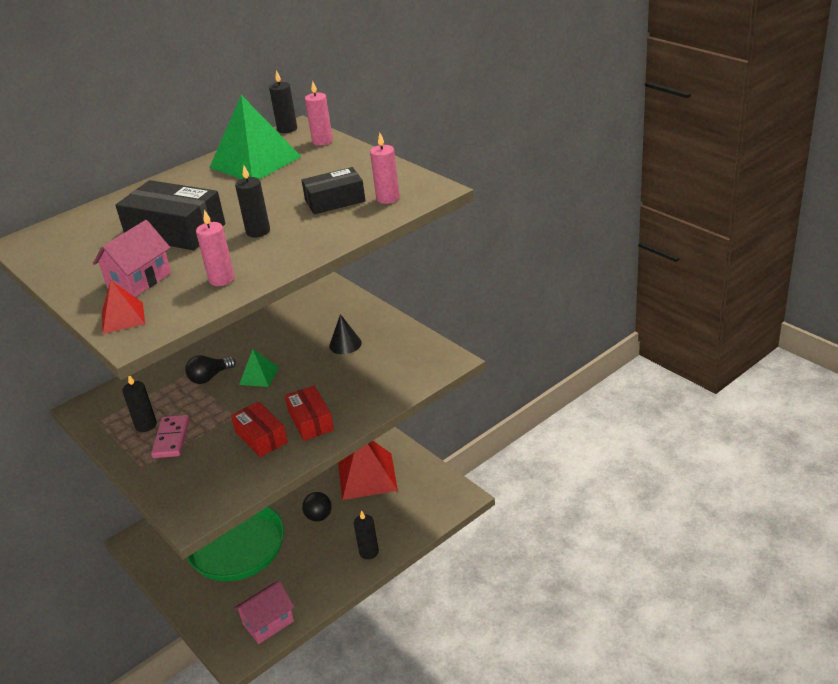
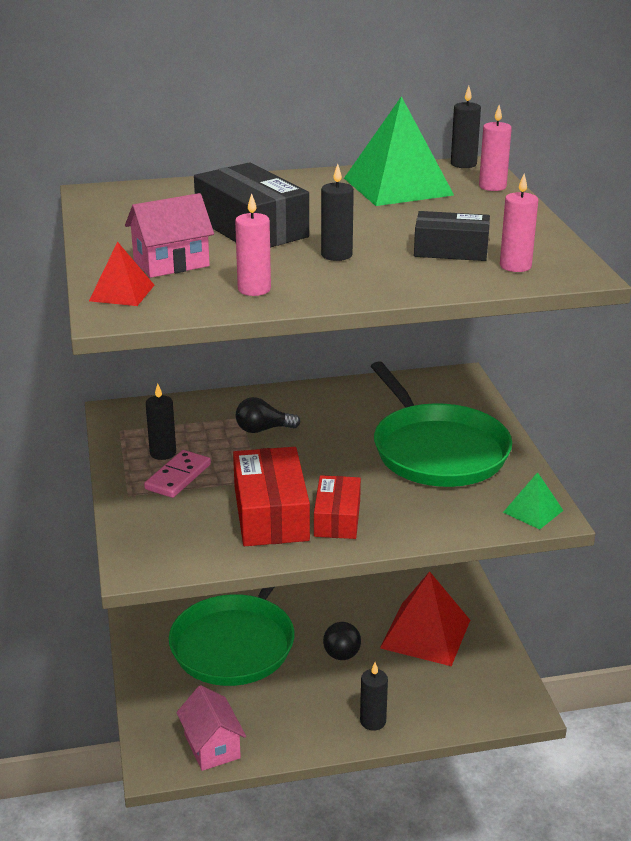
camera: 25 degrees right, 5 degrees down
red box [231,401,288,457] -> red box [233,447,310,546], size x1.56
pink house [234,581,295,644] -> pink house turned 75 degrees clockwise [176,685,246,771]
green pyramid [239,349,279,387] -> green pyramid moved to [503,472,563,529]
black cone [329,314,362,354] -> green pan [371,361,512,487]

